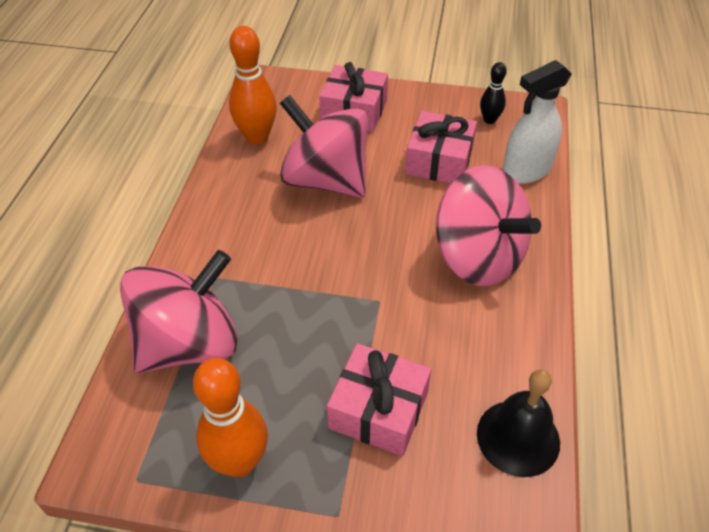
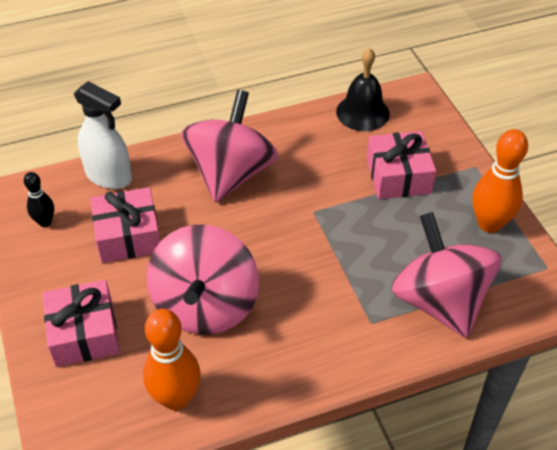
camera: 120 degrees left, 0 degrees up
pink spinning top [120,250,238,373] -> pink spinning top turned 45 degrees clockwise [391,212,501,338]

